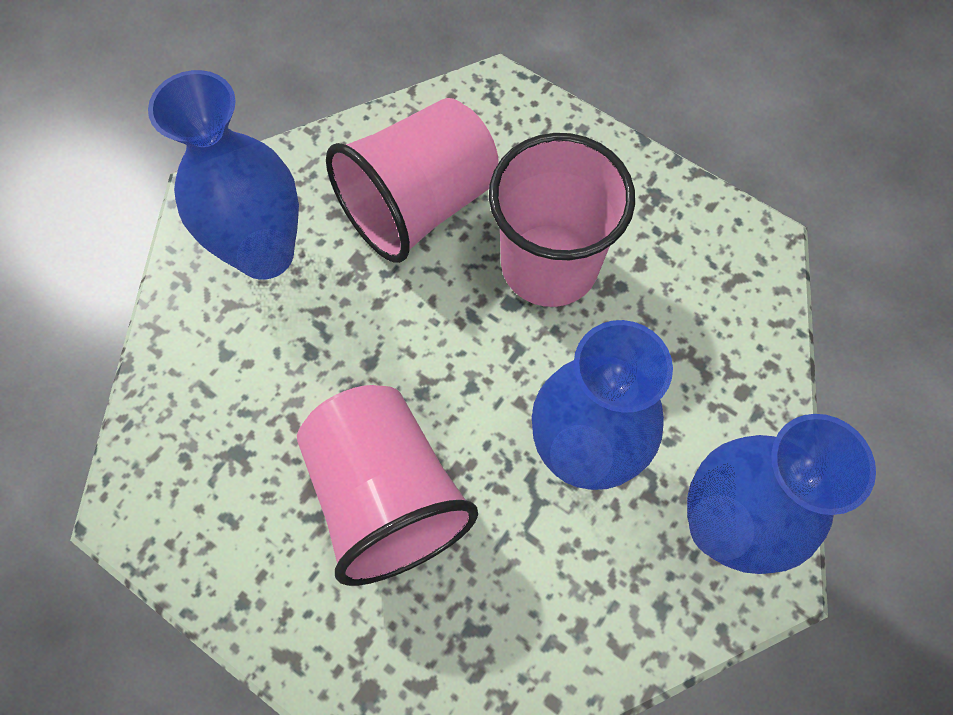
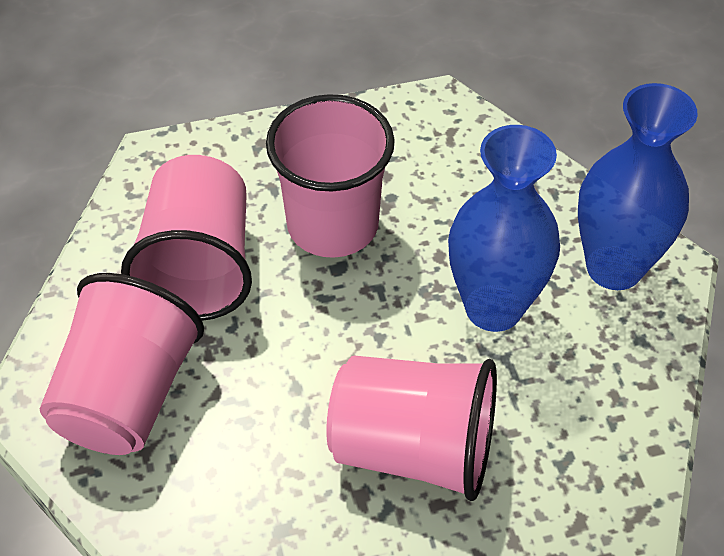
camera: 50 degrees left, 15 degrees down
blue vase [148,70,299,280] -> pink cup [40,273,204,455]

